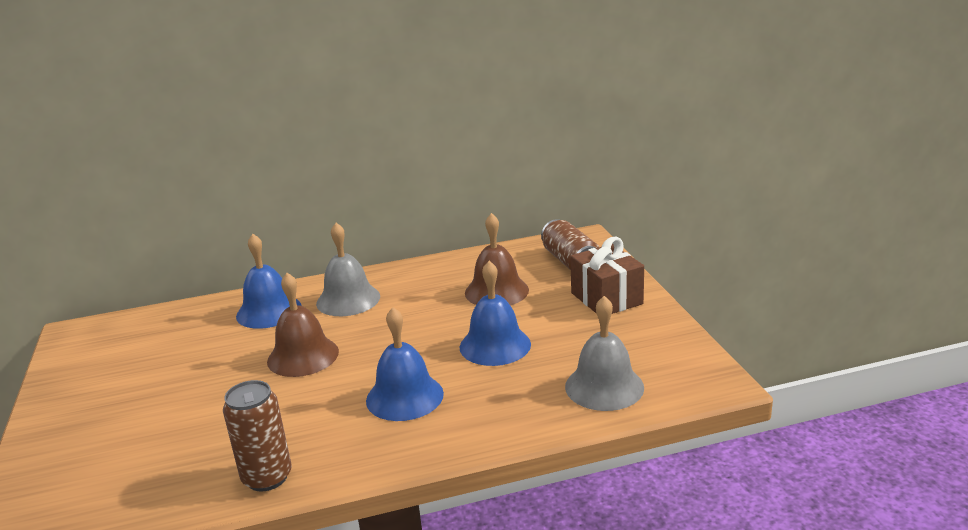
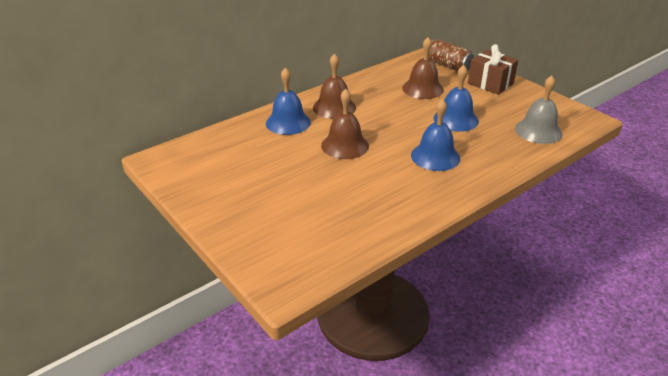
camera: 25 degrees left, 10 degrees up
brown can [223,380,292,492] -> none
grey bell [316,223,380,316] -> brown bell [313,54,356,119]

